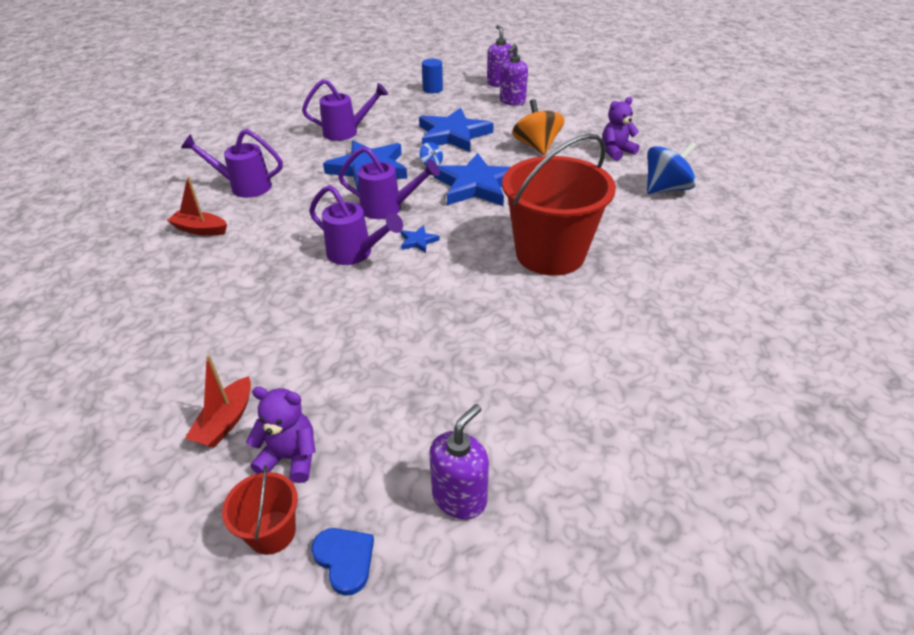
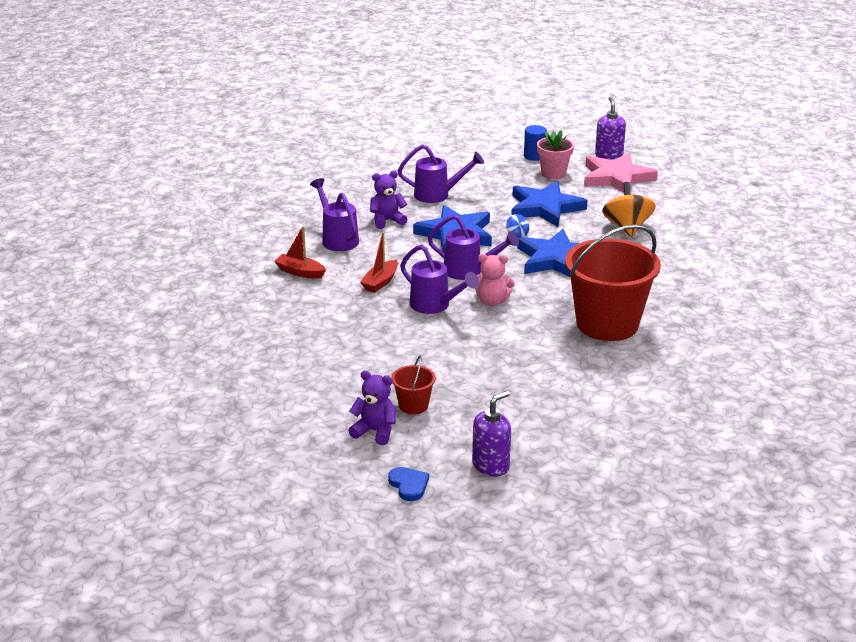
camera: 10 degrees right, 10 degrees down
purple watering can [181,129,283,198] -> purple watering can turned 45 degrees clockwise [310,178,359,251]
red boat [185,355,251,448] -> red boat moved to [360,232,398,293]
red bucket [222,465,298,555] -> red bucket moved to [391,356,436,414]
blue star [401,225,440,253] -> pink teddy bear [475,254,515,306]
purple soap dispenser [500,44,528,106] -> pink star [584,153,658,193]
purple teddy bear [602,97,639,161] -> purple teddy bear moved to [370,170,407,229]
blue spinning top [647,142,697,194] -> none
none -> pink flower pot [537,130,574,179]

